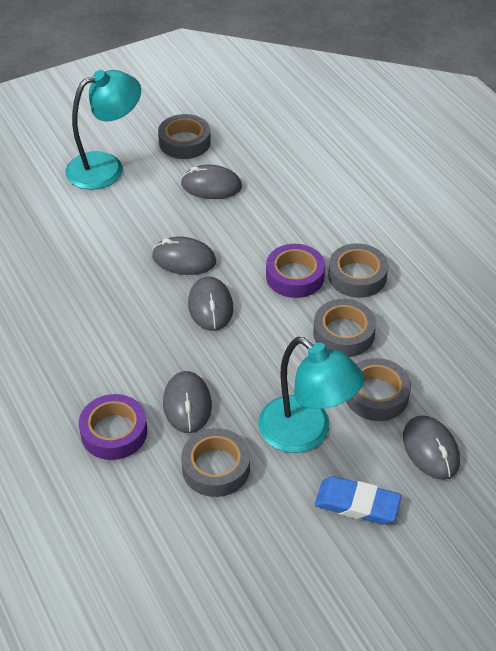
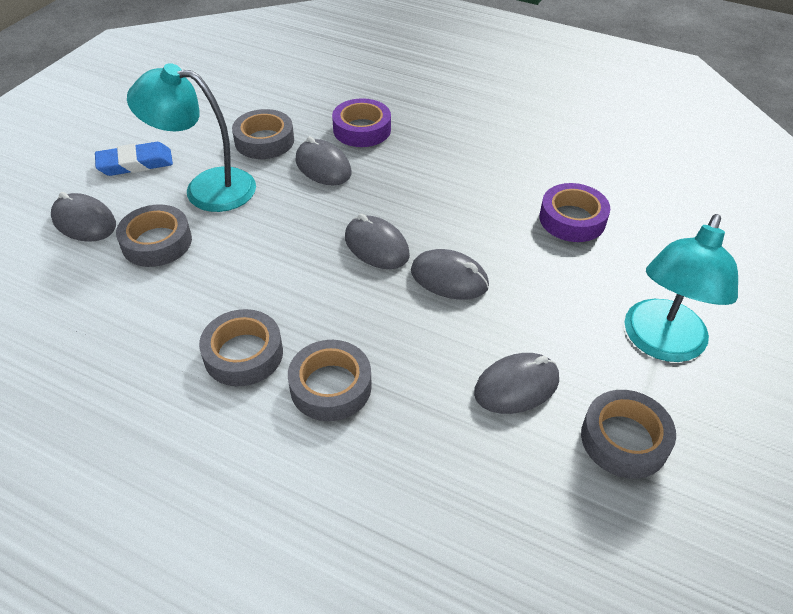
camera: 145 degrees right, 0 degrees up
grey mouse [152,237,216,275] -> grey mouse turned 45 degrees clockwise [411,249,489,300]
purple tape [266,244,325,298] -> purple tape moved to [539,183,610,242]
grey tape [313,299,376,357] -> grey tape moved to [288,340,372,421]

